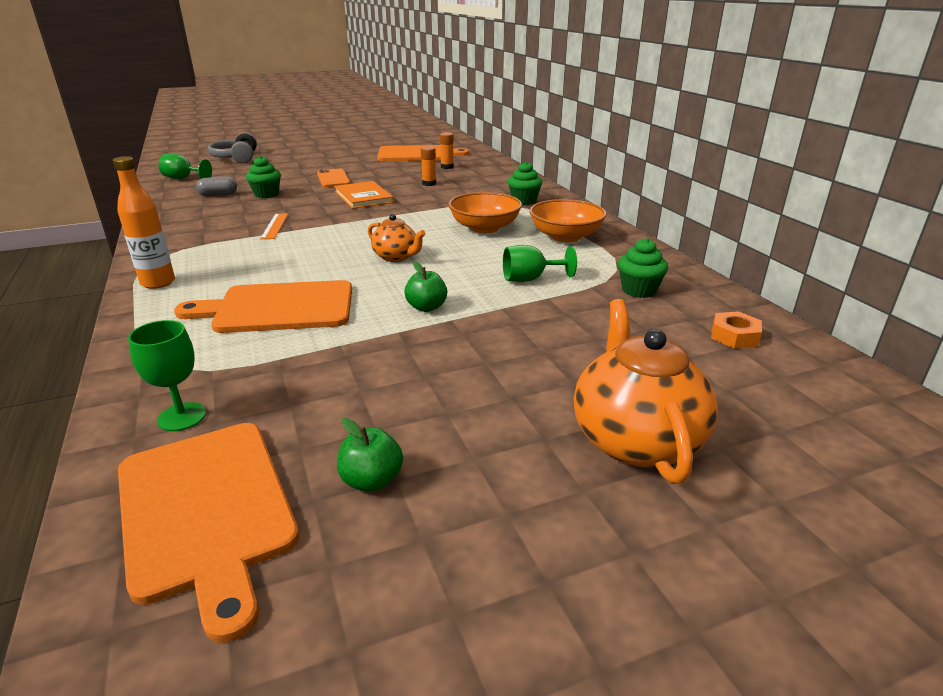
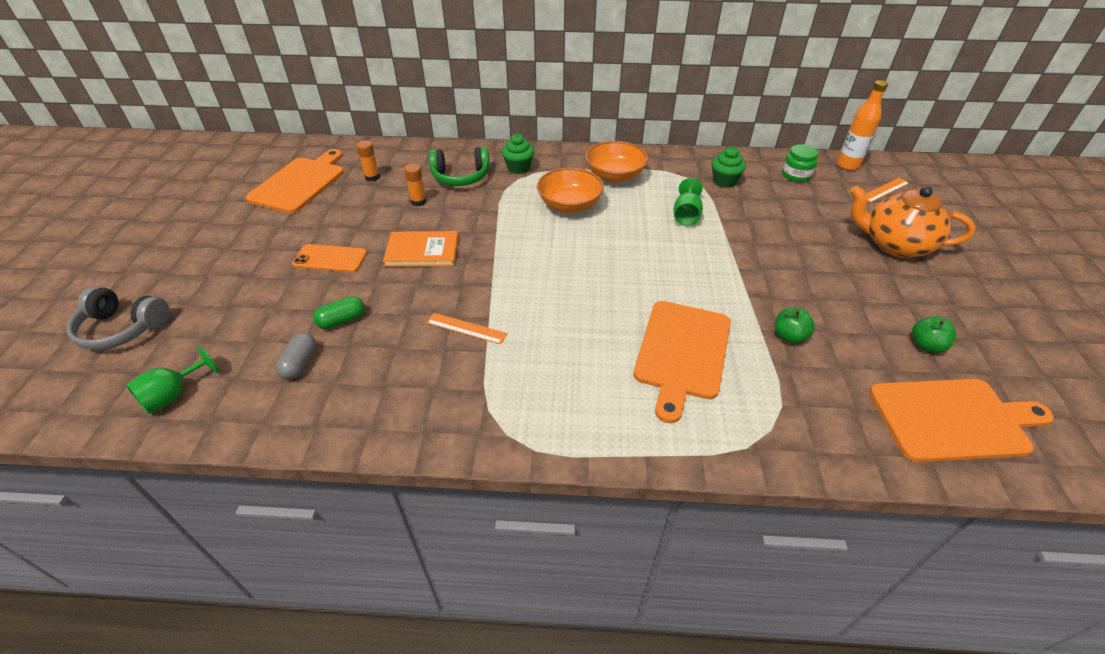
camera: 65 degrees left, 15 degrees up
orange bottle [113,156,175,289] -> orange bottle moved to [837,80,888,170]
green goblet [128,320,206,431] -> none
green cupcake [246,156,281,198] -> green capsule [313,296,365,329]
orange teapot [368,214,426,262] -> none
green apple [404,261,447,312] -> green apple moved to [775,308,815,344]
orange nut [711,311,762,349] -> green jar [782,144,818,182]
none -> green headphones [429,147,490,186]
none -> orange ruler [866,178,909,203]

